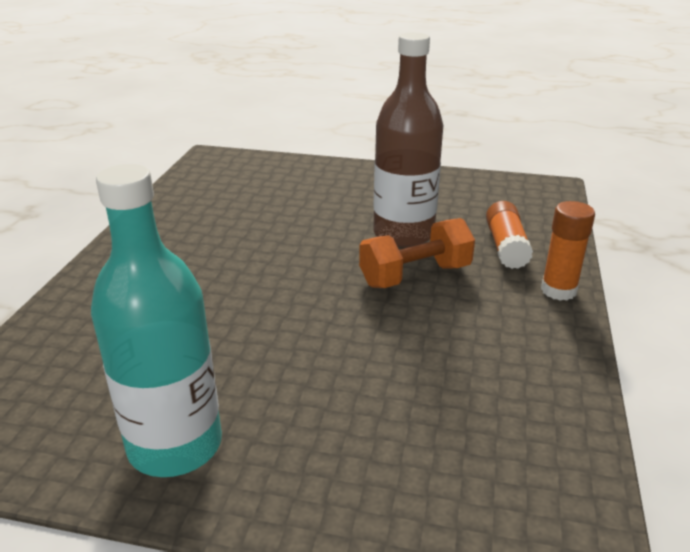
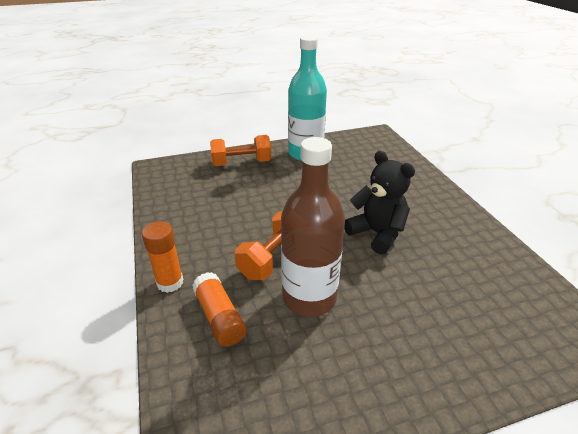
camera: 150 degrees right, 5 degrees up
none -> orange dumbbell [210,135,271,166]
none -> black teddy bear [344,151,415,255]

